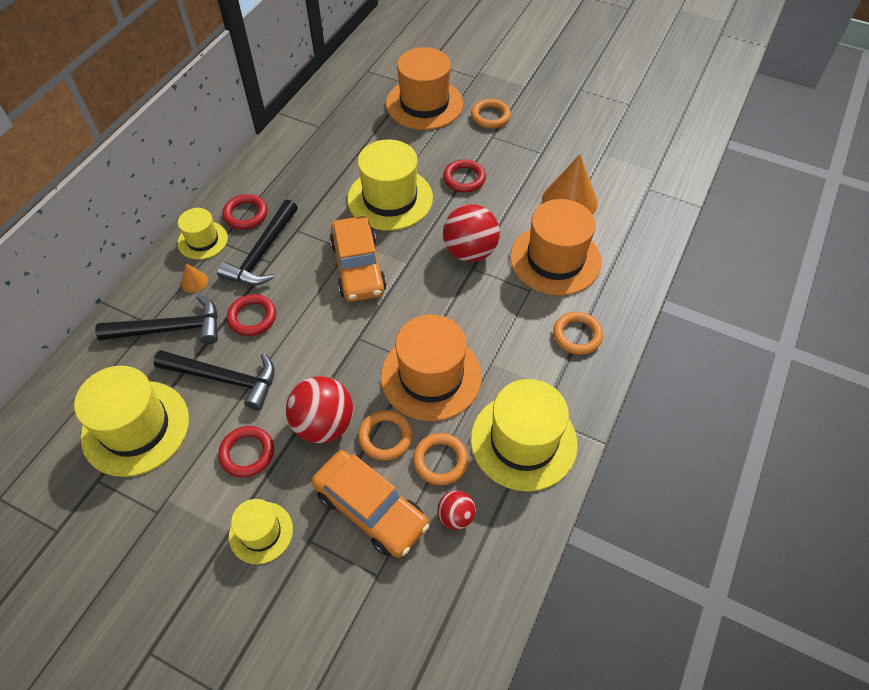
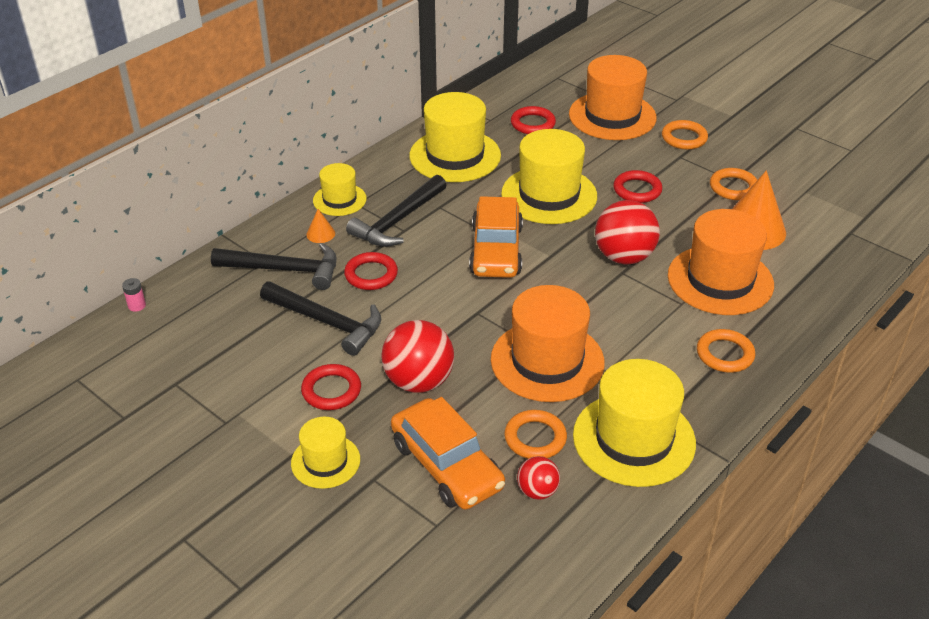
camera: 15 degrees right, 15 degrees down
yellow hat [74,366,189,477] -> yellow hat moved to [409,92,501,182]
red ring [222,194,267,229] -> red ring moved to [511,106,556,134]
orange ring [358,410,413,461] -> orange ring moved to [710,168,757,200]
none -> pink battery [122,278,146,312]

